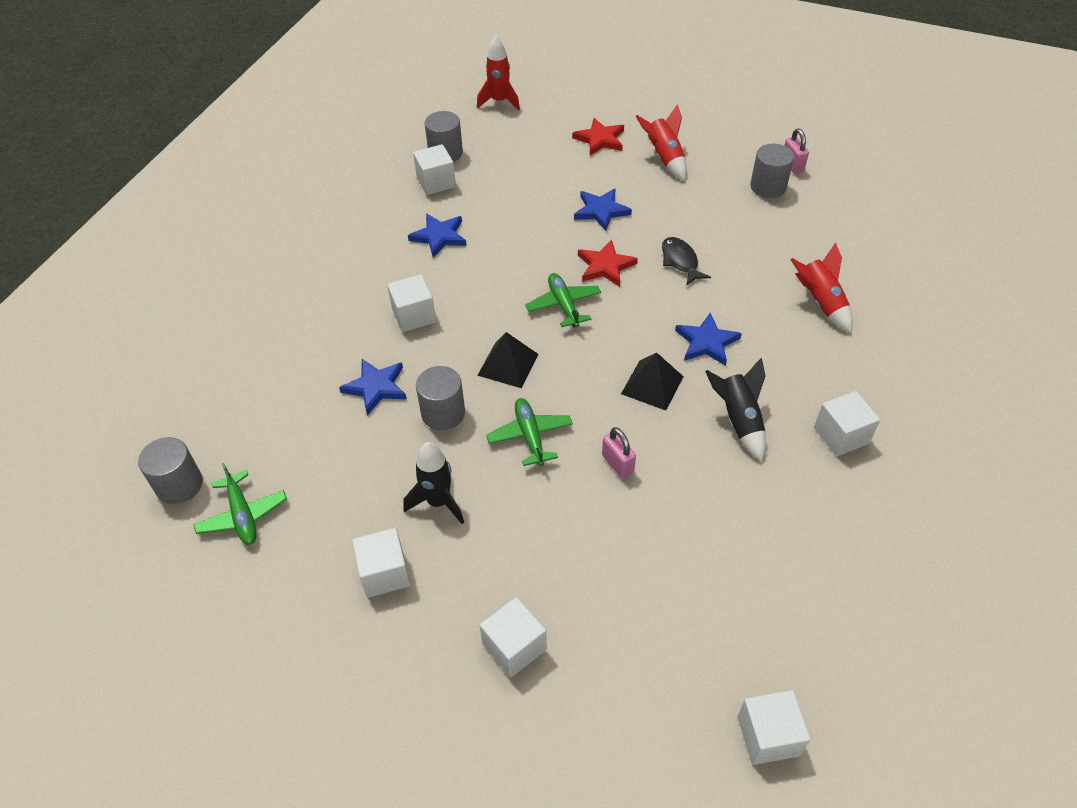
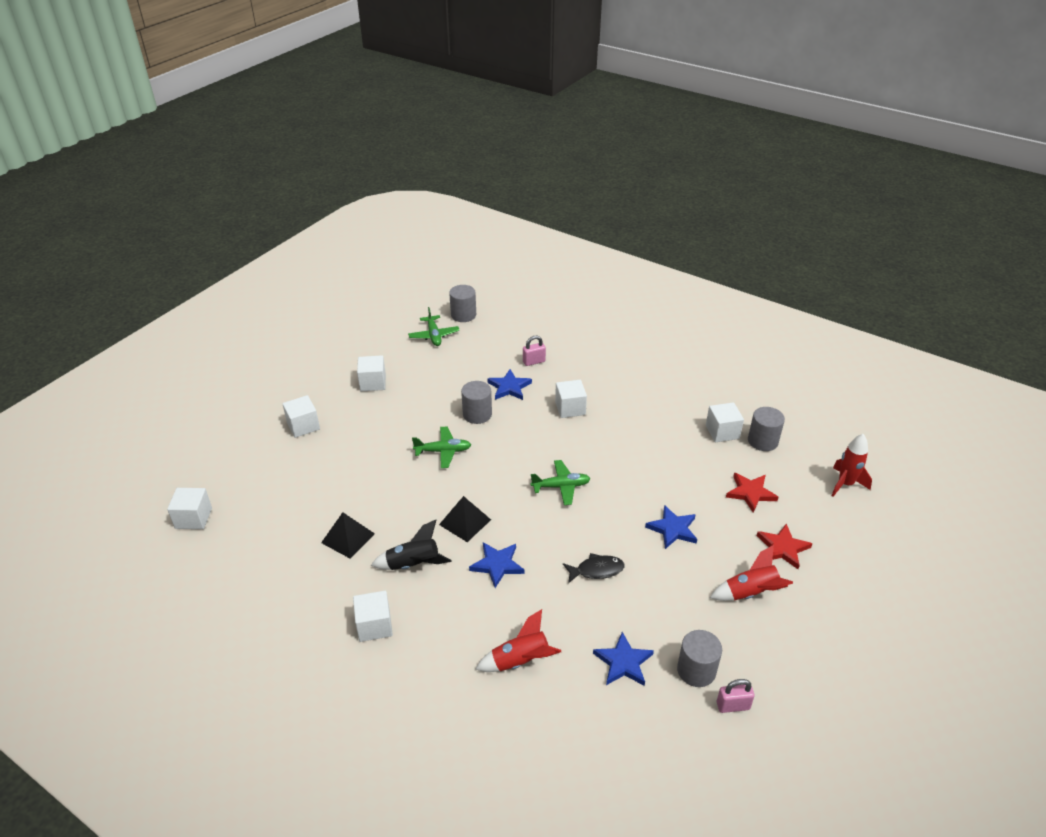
camera: 100 degrees right, 10 degrees down
green plane [193,463,287,545] -> green plane turned 90 degrees counterclockwise [408,307,459,346]
black rocket [403,442,464,524] -> none
blue star [408,213,467,258] -> blue star moved to [593,632,654,686]
black pyramid [477,332,539,388] -> black pyramid moved to [321,512,375,559]
red star [578,239,638,287] -> red star moved to [726,473,779,513]
pink padlock [602,427,636,479] -> pink padlock moved to [523,336,546,366]

